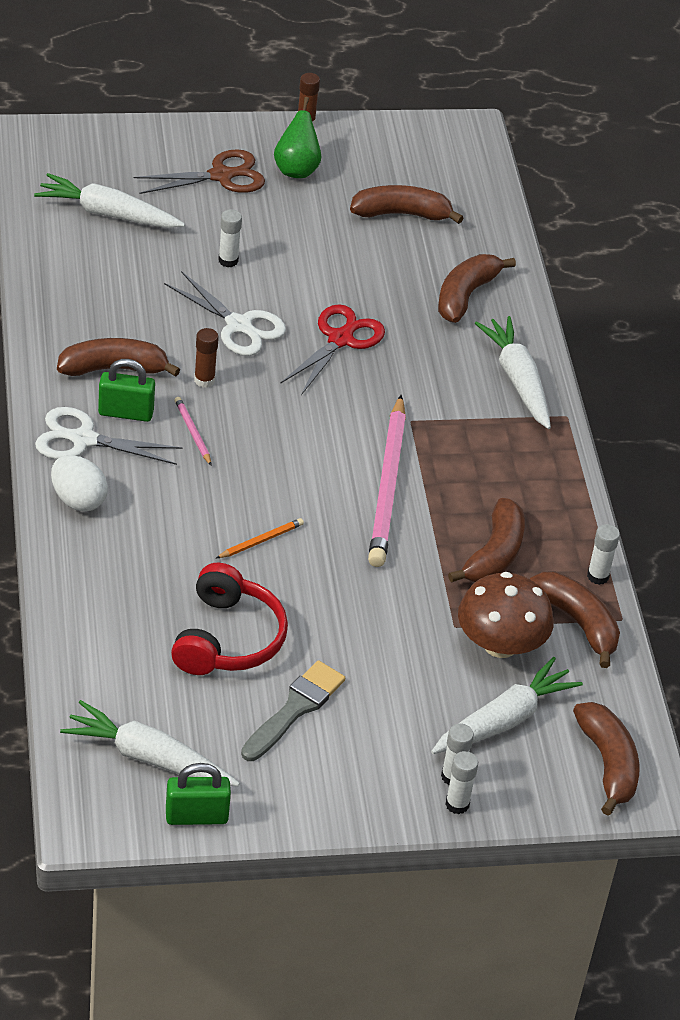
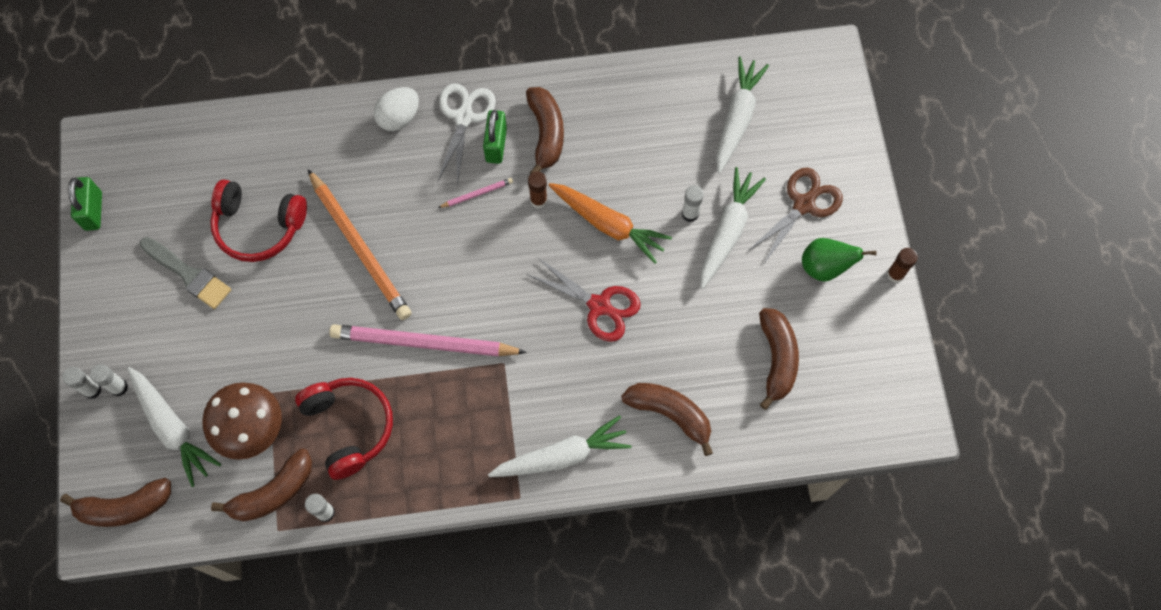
camera: 95 degrees right, 25 degrees up
white carrot [60,700,240,786] -> white carrot moved to [701,167,766,289]
brown scissors [134,149,265,194] -> brown scissors turned 120 degrees counterclockwise [747,168,843,265]
white scissors [164,271,286,356] -> orange carrot [548,183,672,264]
orange pencil [216,518,304,558] -> orange pencil [308,169,412,320], size x2.37
brown banana [448,498,525,583] -> red headphones [295,378,393,480]

